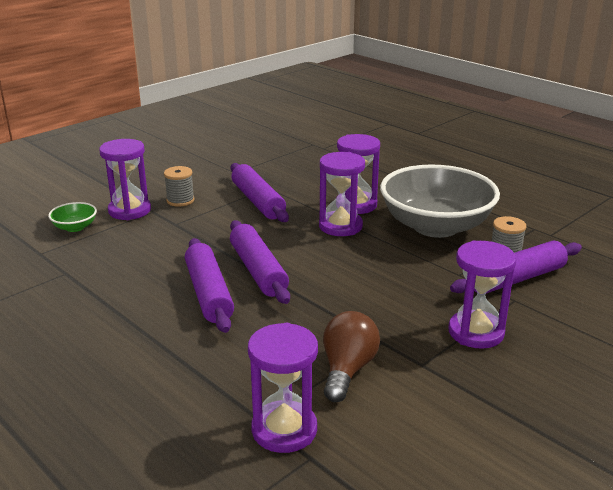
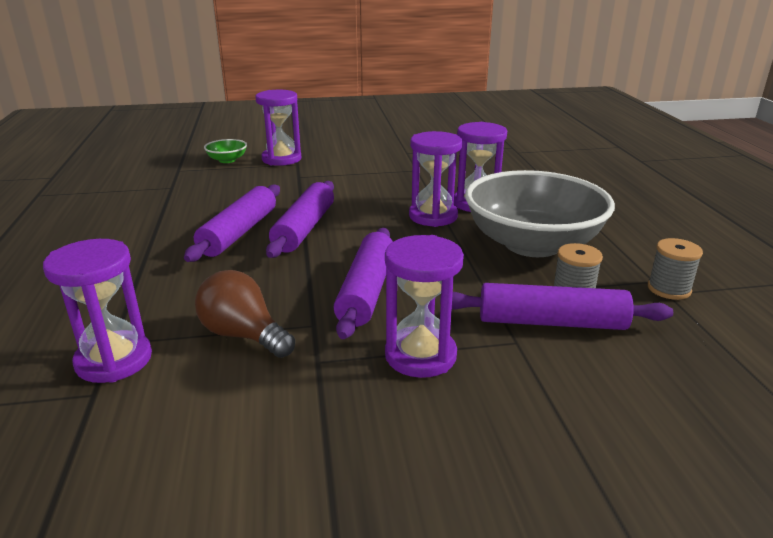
camera: 35 degrees right, 0 degrees up
grey spool [164,166,195,207] -> grey spool moved to [648,238,703,300]
purple rolling pin [230,163,289,222] -> purple rolling pin moved to [334,228,393,339]
brown light bulb [323,311,380,402] -> brown light bulb turned 105 degrees counterclockwise [195,270,295,358]

